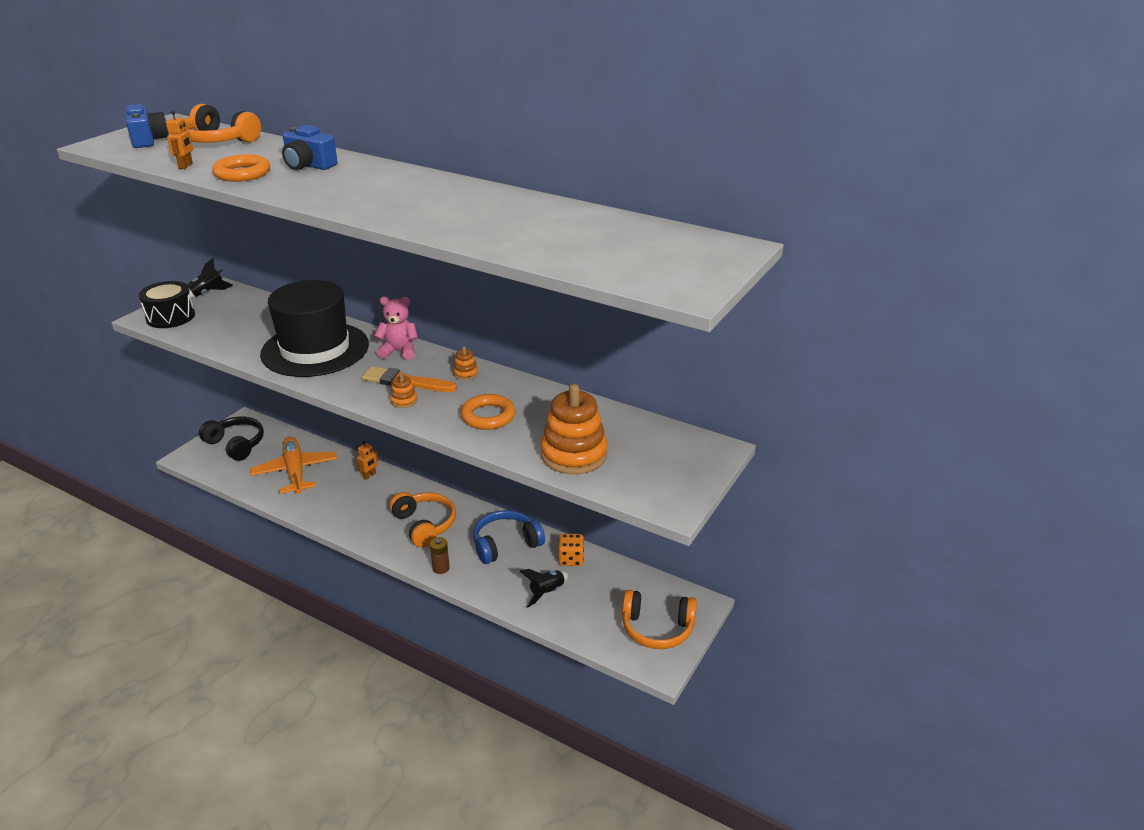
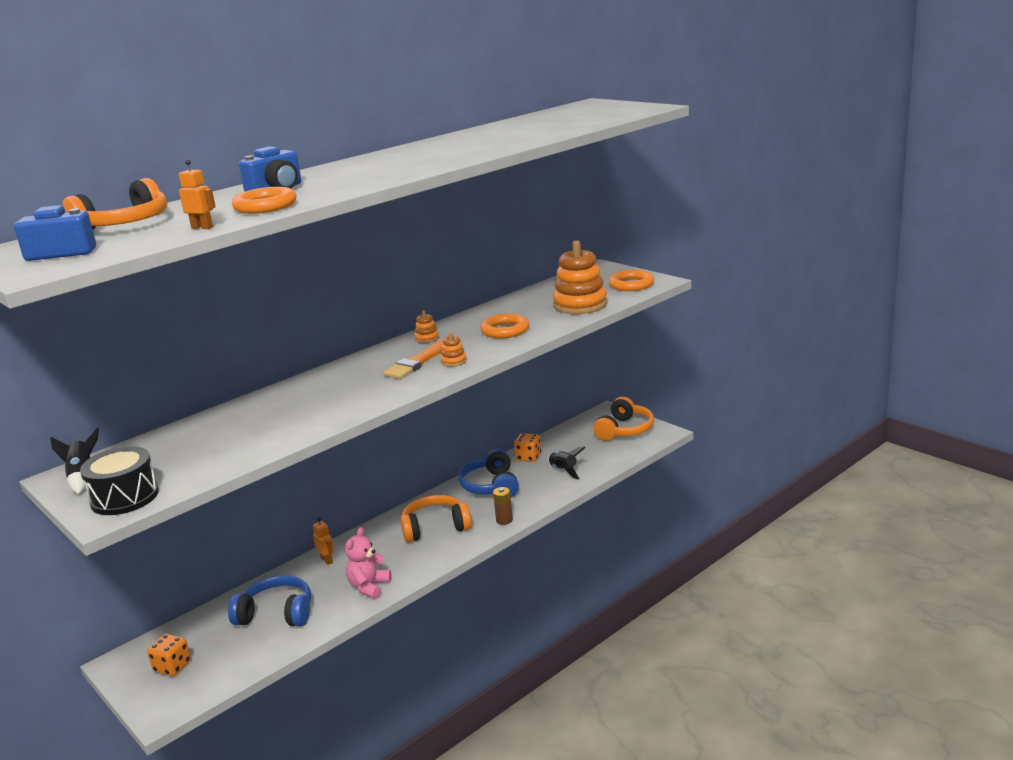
camera: 70 degrees left, 10 degrees down
black headphones [199,417,264,461] -> orange dice [147,634,191,676]
orange plane [250,436,337,494] -> blue headphones [228,575,311,626]
black hat [260,280,369,377] -> none
pink teddy bear [374,296,418,360] -> pink teddy bear moved to [345,527,392,599]
none -> orange ring [609,270,654,291]

